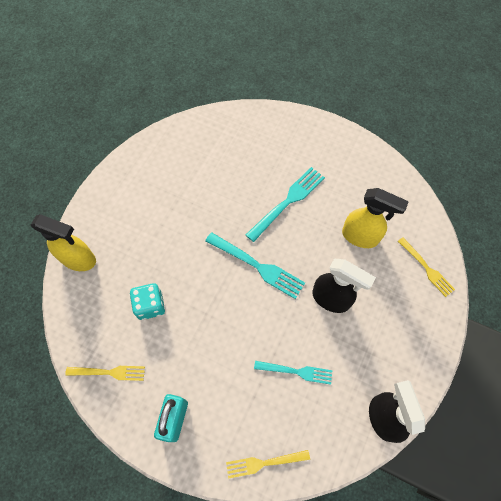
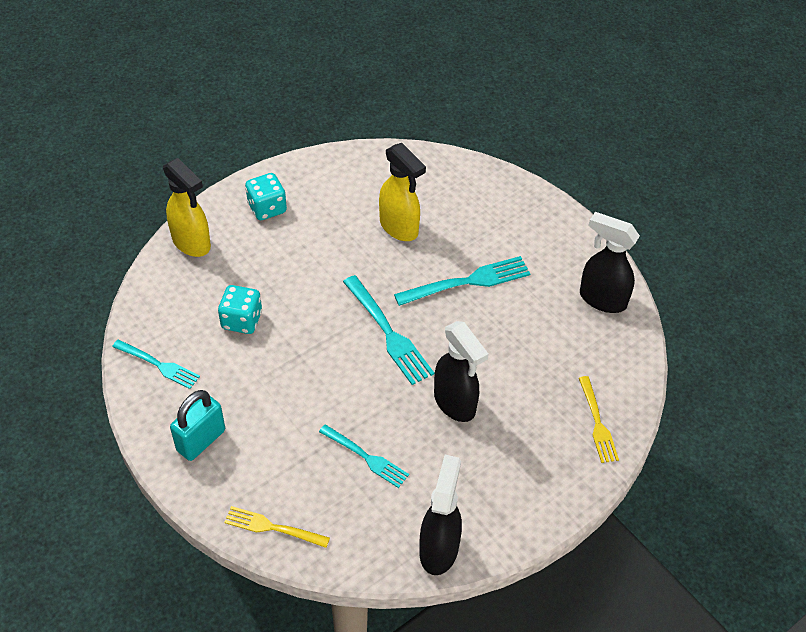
camera: 25 degrees right, 15 degrees down
yellow fork [65,366,145,381] -> turquoise fork [112,339,200,389]
yellow spray bottle [342,188,409,248] -> yellow spray bottle moved to [379,143,426,241]
none -> turquoise dice [245,173,287,220]
none -> black spray bottle [580,212,640,313]

